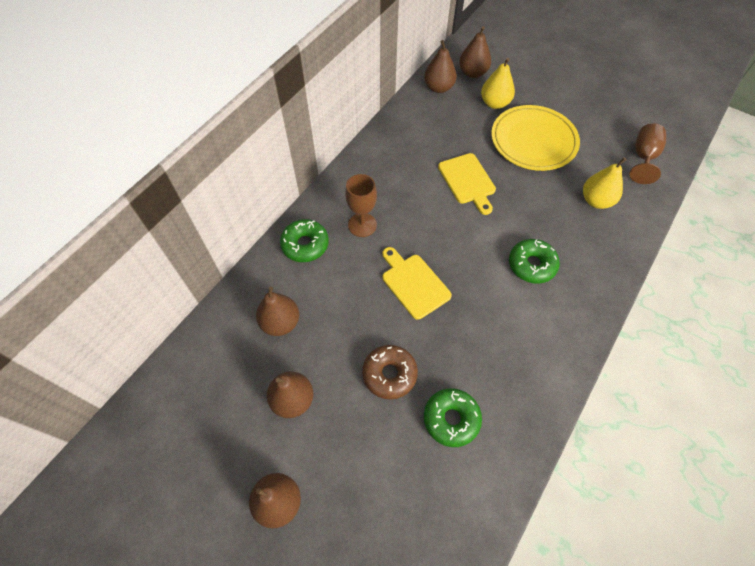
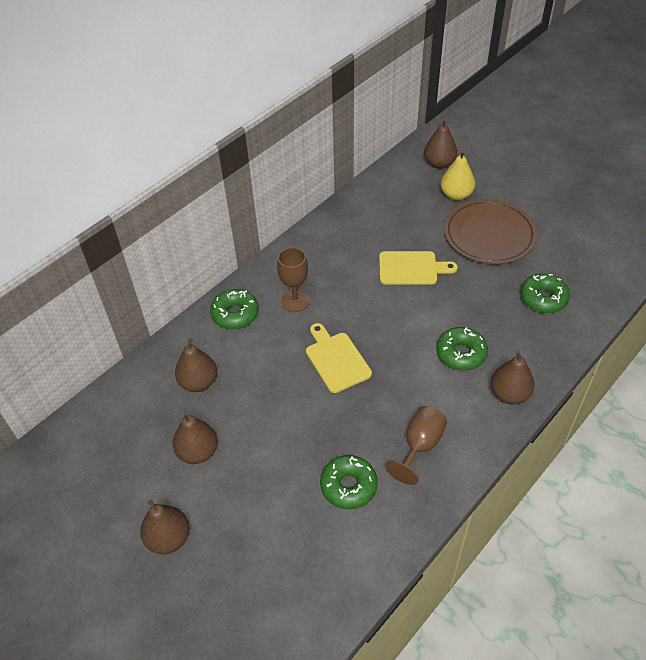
camera: 10 degrees right, 10 degrees down
brown donut [362,345,418,399] -> none
brown pear [424,40,457,93] -> brown pear moved to [491,350,535,405]
yellow cutting board [438,153,496,215] -> yellow cutting board turned 75 degrees counterclockwise [379,251,458,285]
yellow plate [491,105,580,171] -> brown plate [444,199,537,264]
yellow pear [583,157,626,209] -> green donut [520,273,570,313]
brown goblet [630,123,666,184] -> brown goblet moved to [386,406,447,485]

